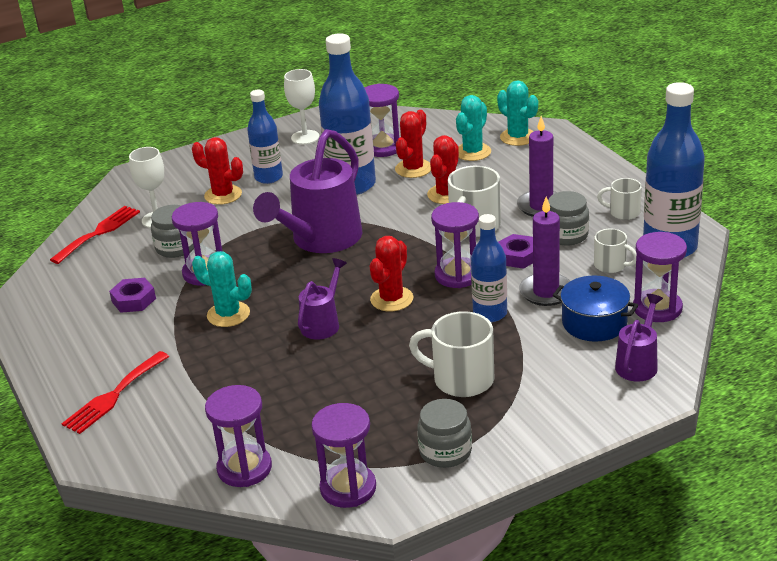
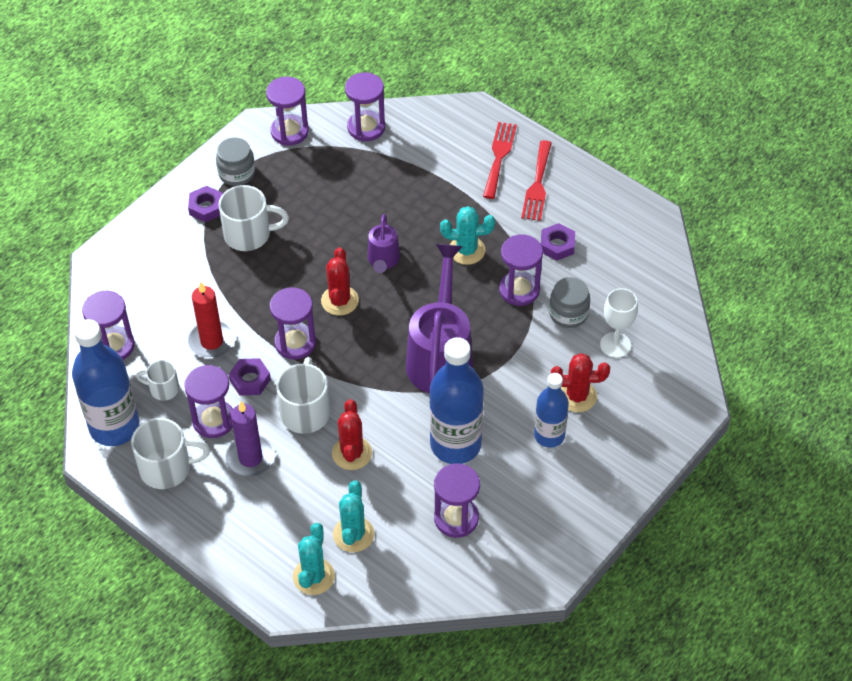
camera: 155 degrees right, 20 degrees up
red fork [50,206,140,264] -> red fork moved to [521,140,552,221]
white goblet [284,69,319,145] -> none
red cactus [395,110,431,178] -> none
blue bottle [471,214,507,322] -> none
turquoise cactus [497,80,538,146] -> turquoise cactus turned 75 degrees clockwise [293,523,335,595]
purple candle [519,197,570,306] -> red candle [188,282,235,359]
grey jar [548,191,589,245] -> purple hourglass [184,365,233,438]
blue pot [553,275,638,342] -> none
white mug [597,178,642,220] -> white mug [131,418,210,489], size x1.70
purple watering can [615,294,663,382] -> none
none -> purple nut [188,186,223,222]

